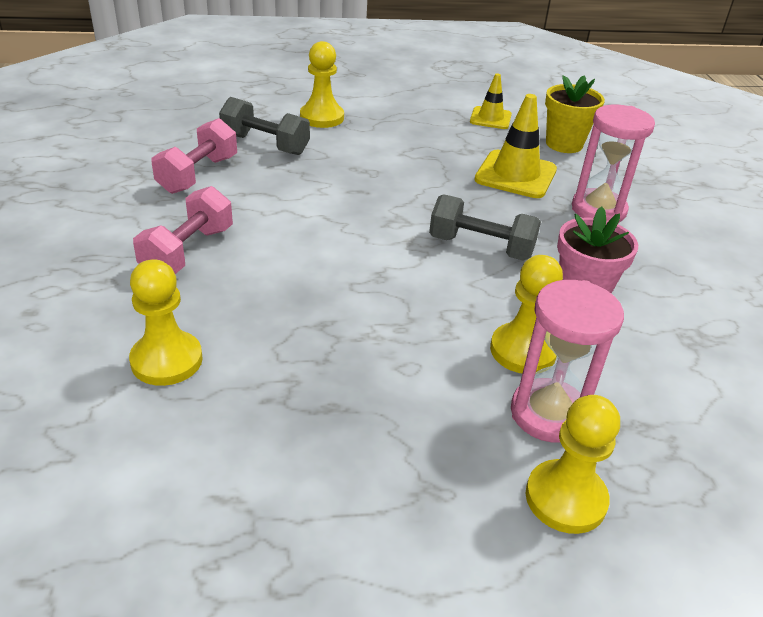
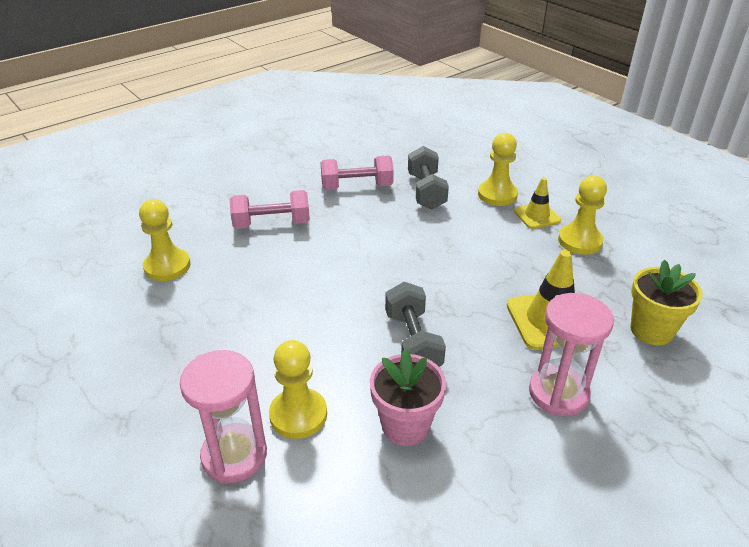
camera: 60 degrees right, 0 degrees up
yellow traffic cone [470,73,512,129] -> yellow traffic cone moved to [514,177,561,229]
yellow pawn [526,395,620,534] -> yellow pawn moved to [558,176,607,255]

